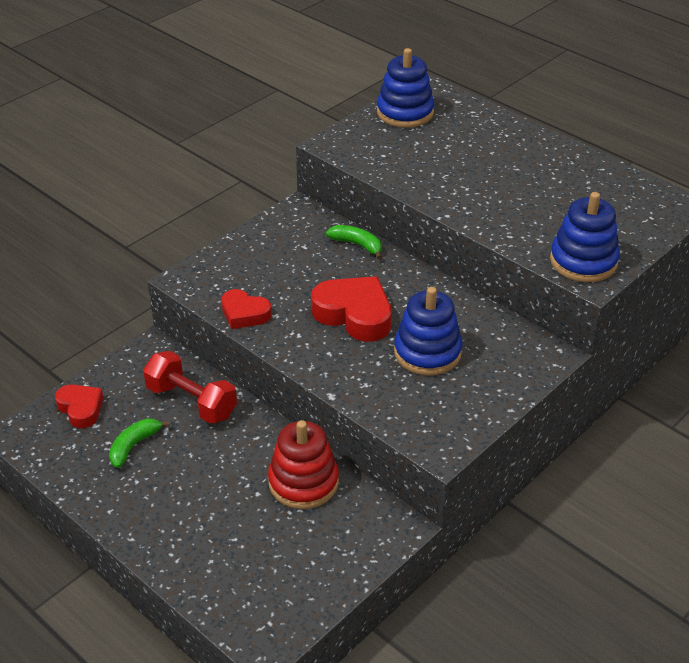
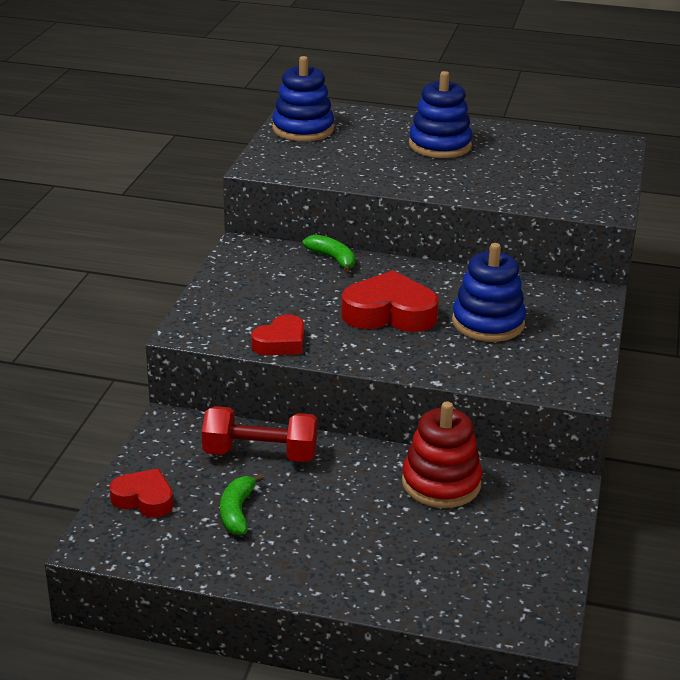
camera: 30 degrees left, 10 degrees down
red heart [221,289,272,329] -> red heart turned 45 degrees counterclockwise [251,314,304,355]
green banana [326,225,382,260] -> green banana turned 45 degrees clockwise [303,234,355,273]
blue stacking toy [550,192,620,282] -> blue stacking toy moved to [409,71,473,158]

